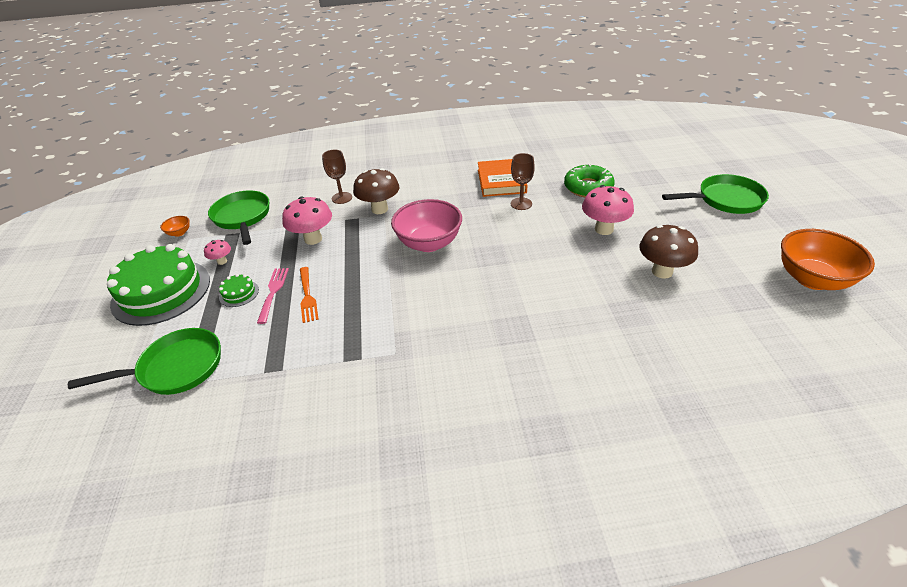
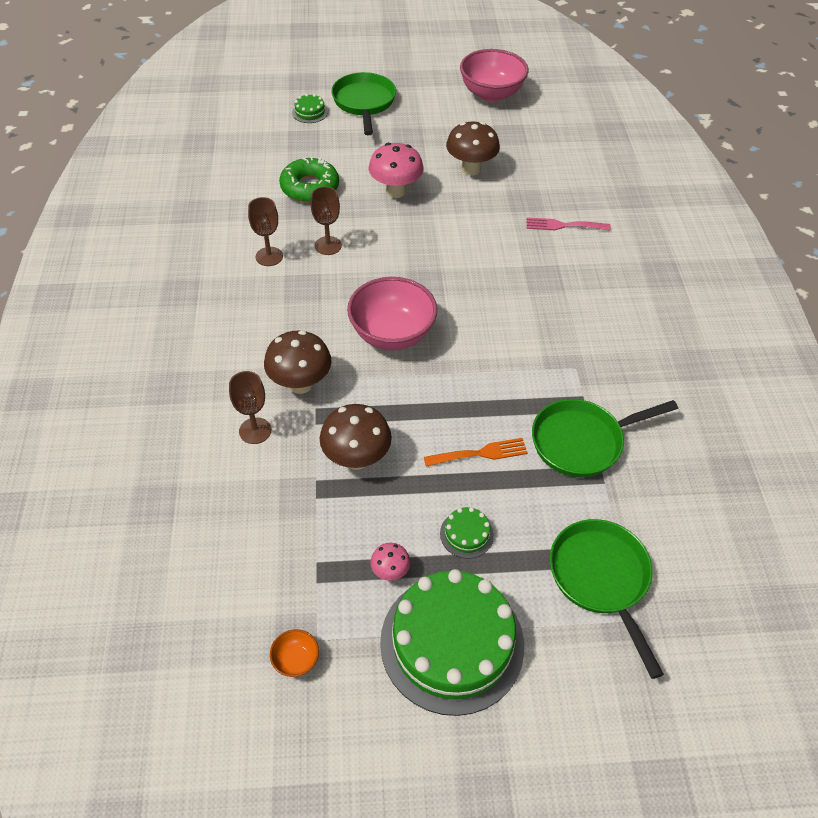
camera: 90 degrees left, 10 degrees up
green pan [208,190,269,245] -> green pan moved to [532,399,678,477]
pink fork [257,268,289,324] -> pink fork moved to [527,218,611,231]
pink mushroom [282,197,332,245] -> brown mushroom [320,404,392,470]
orange book [478,159,527,197] -> brown goblet [248,197,283,266]
orange bowl [781,229,875,290] -> pink bowl [460,49,529,102]
none -> green cake [292,94,328,123]

